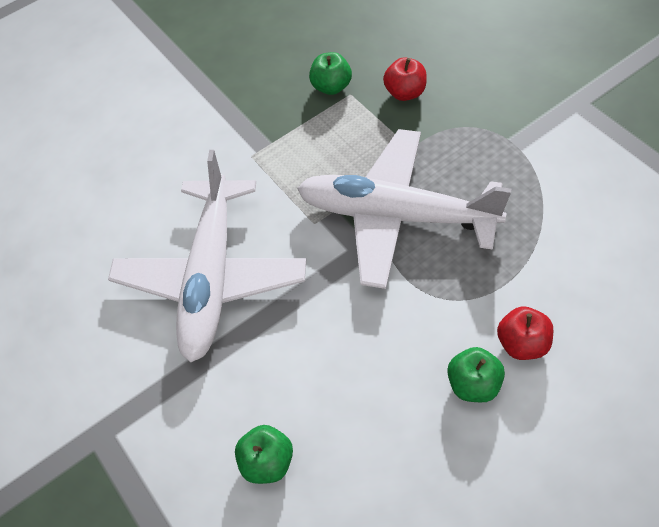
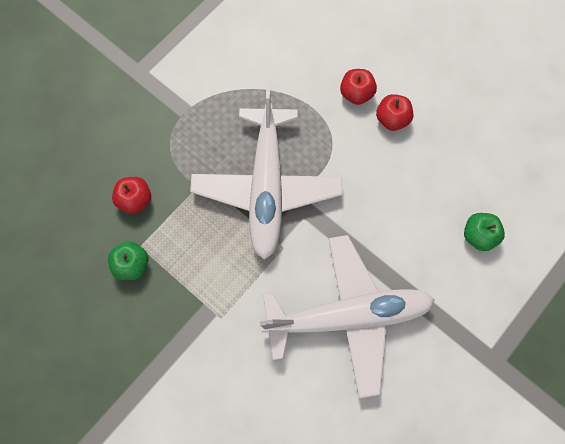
camera: 110 degrees left, 15 degrees up
green apple [447,347,505,403] -> red apple [376,94,413,131]

